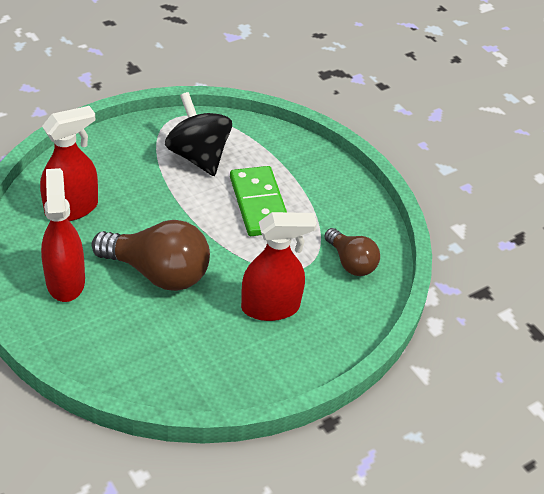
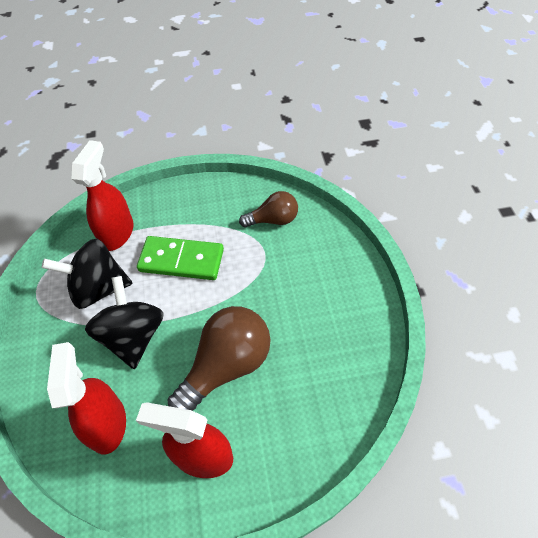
camera: 60 degrees left, 10 degrees up
red spray bottle [241,212,317,321] -> red spray bottle moved to [72,140,133,251]
none -> black spinning top [85,276,164,369]

